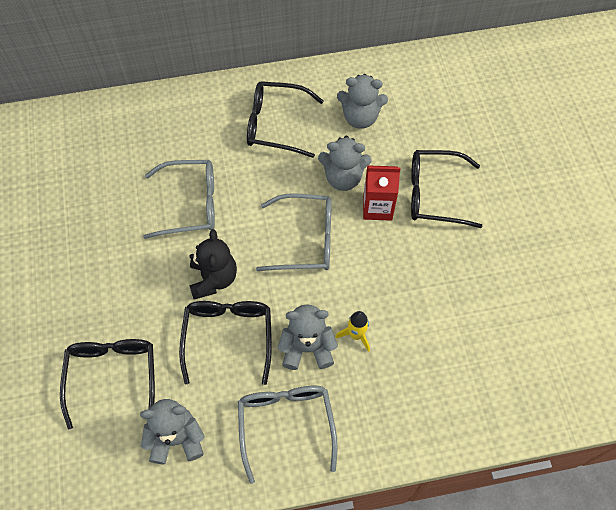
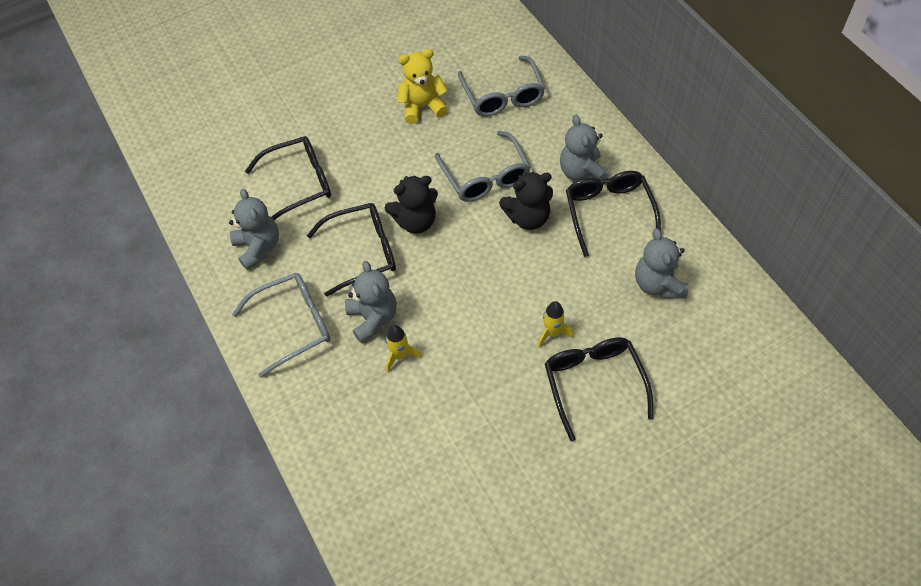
camera: 75 degrees right, 5 degrees down
grey glasses [256,193,332,271] -> grey glasses moved to [458,56,545,116]
grey teddy bear [318,136,372,191] -> grey teddy bear moved to [560,115,608,184]
red carton [363,165,400,221] -> yellow rocket [538,301,574,348]
none -> yellow teddy bear [397,49,448,124]
none -> black teddy bear [499,172,553,230]

